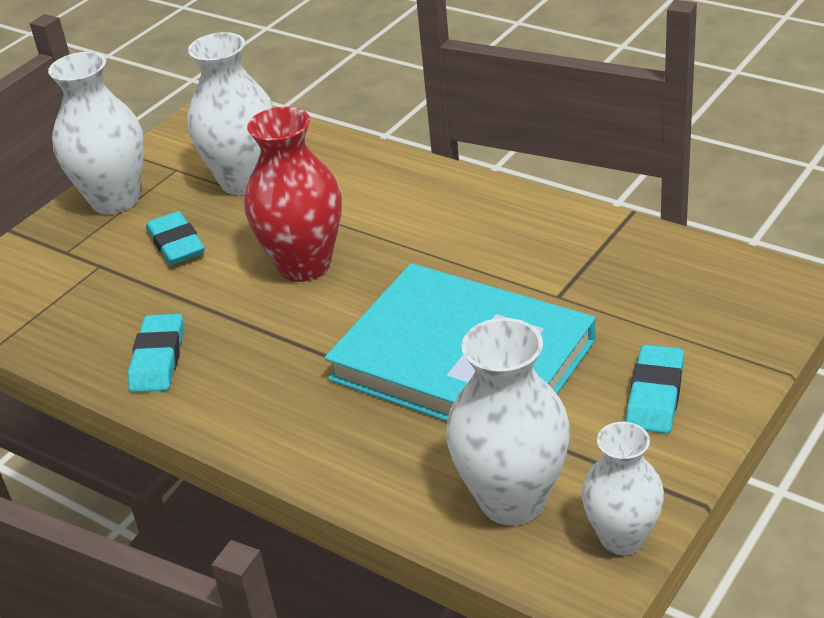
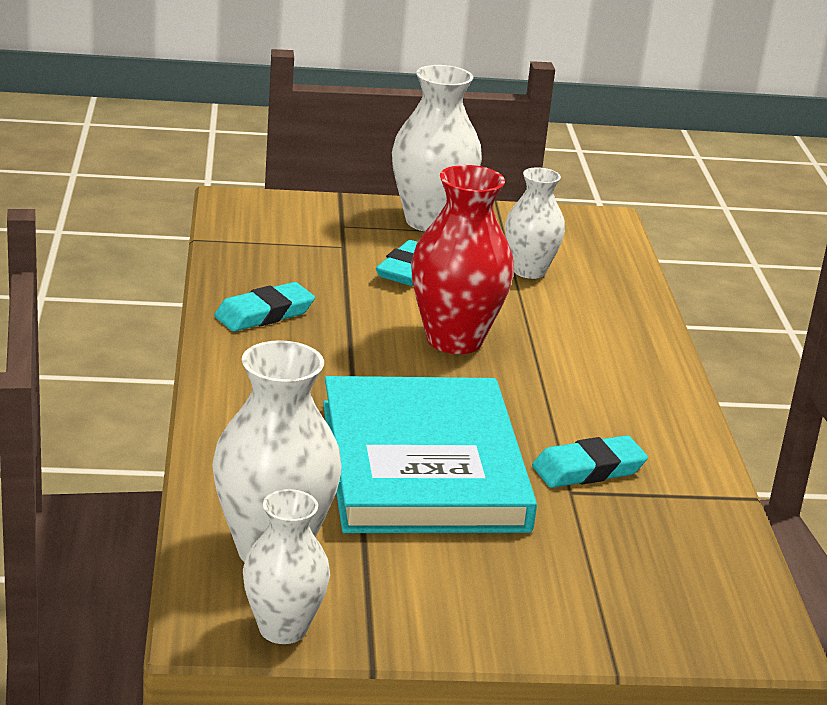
camera: 45 degrees right, 10 degrees down
white vase [187,32,274,195] -> white vase [505,167,565,279], size x0.64
turquoise eraser [626,345,684,433] -> turquoise eraser moved to [532,435,648,488]

